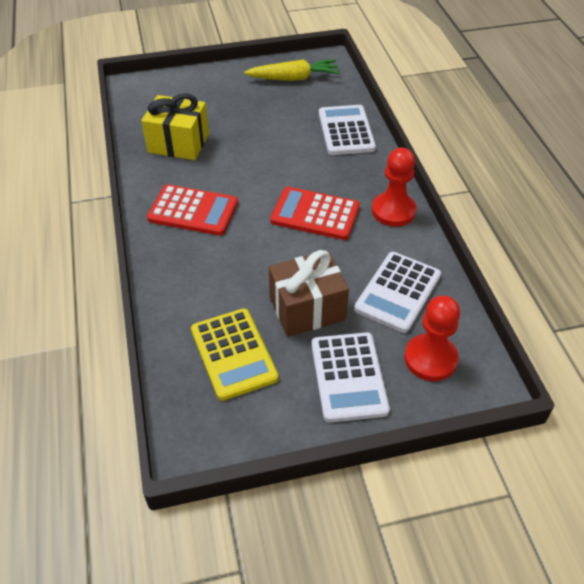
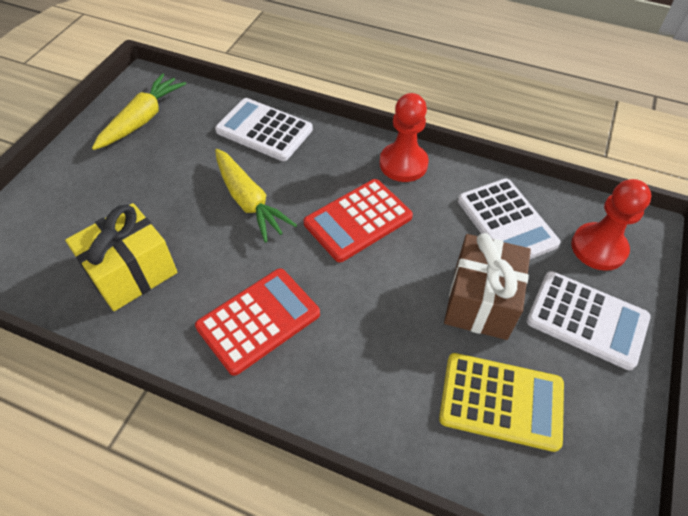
camera: 55 degrees left, 5 degrees up
none -> yellow carrot [215,149,297,243]

